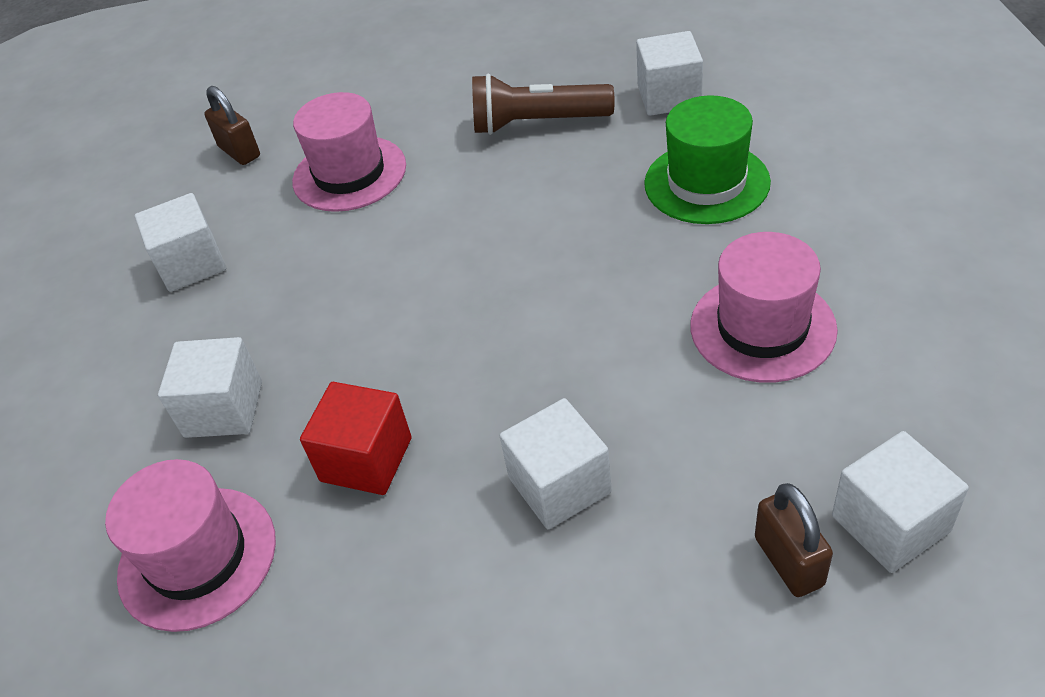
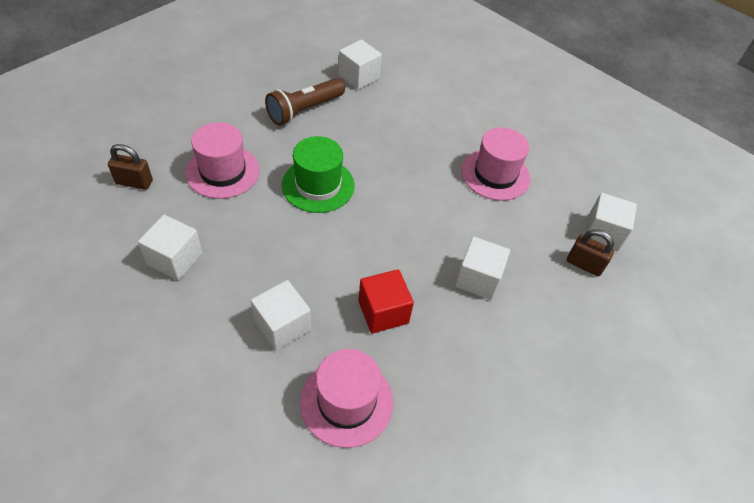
camera: 50 degrees left, 5 degrees up
green hat [644,95,771,224] -> green hat moved to [282,136,355,213]

